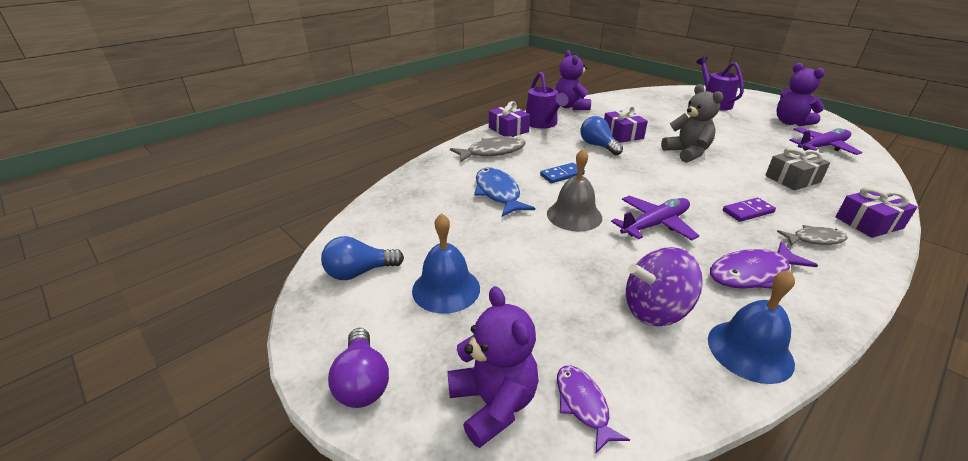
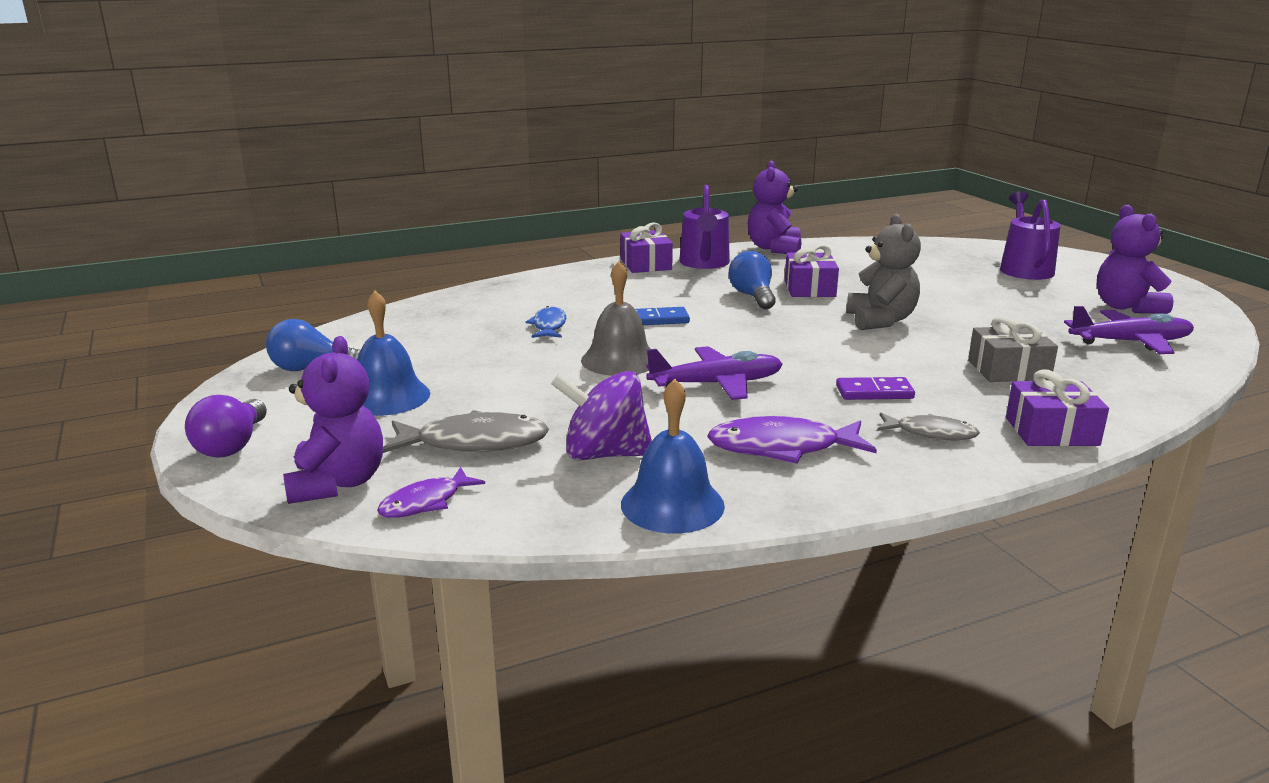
camera: 20 degrees right, 10 degrees down
grey fish [450,136,526,162] -> grey fish moved to [383,410,549,453]
blue fish [474,168,535,217] -> blue fish [526,306,566,338], size x0.62
purple fish [557,366,630,453] -> purple fish turned 135 degrees counterclockwise [377,467,485,518]

